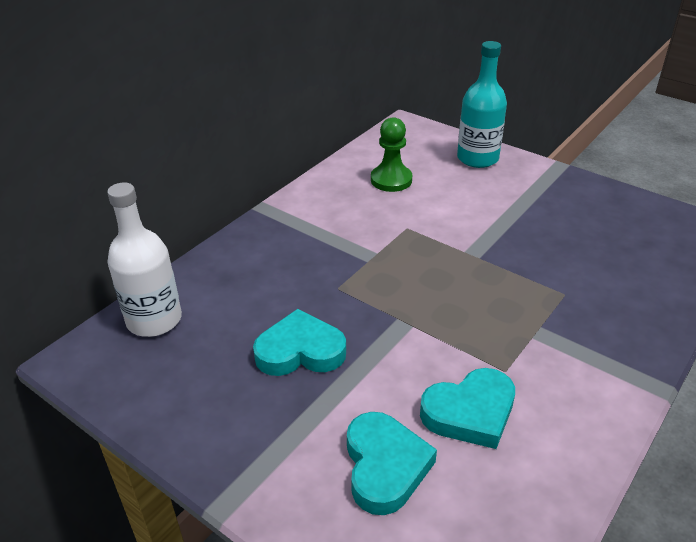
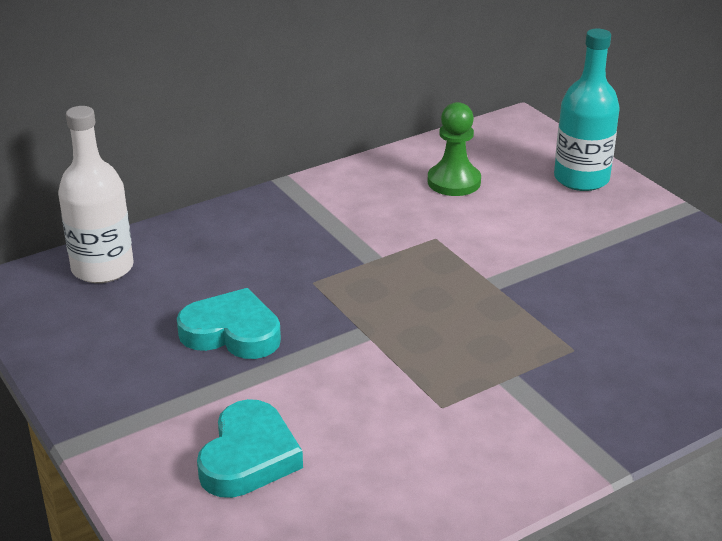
camera: 20 degrees right, 5 degrees down
turquoise heart [420,368,515,449] -> none

